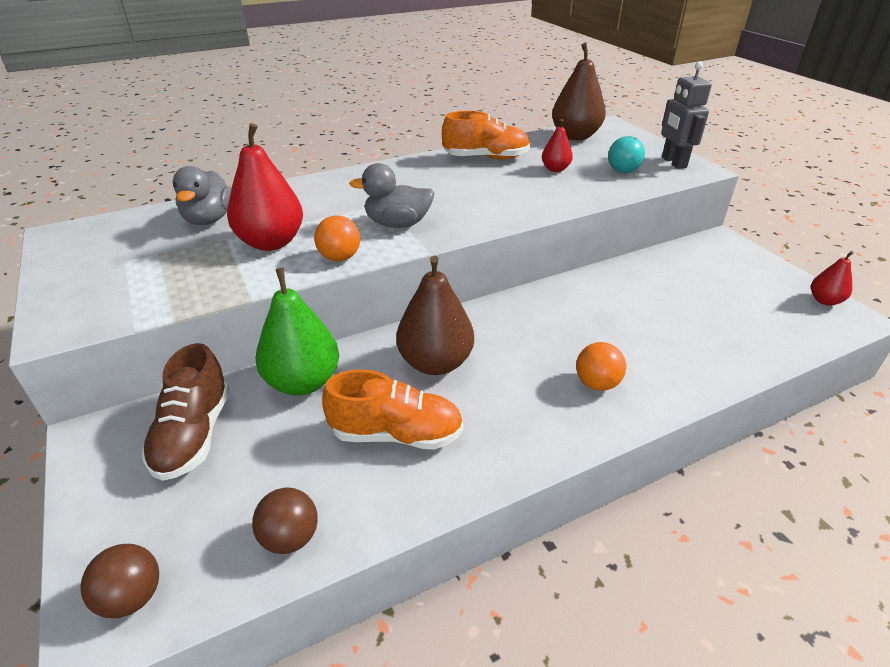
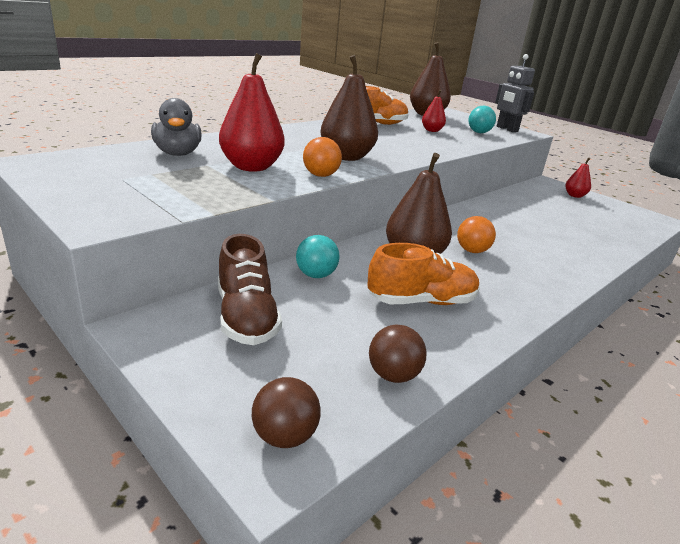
camera: 20 degrees left, 10 degrees down
green pear [256,268,339,396] -> turquoise ball [296,235,340,278]
grey duck [349,163,435,228] -> brown pear [320,55,378,161]
orange ball [576,342,626,391] -> orange ball moved to [457,216,496,253]
red pear [811,251,854,306] -> red pear moved to [565,158,591,198]

